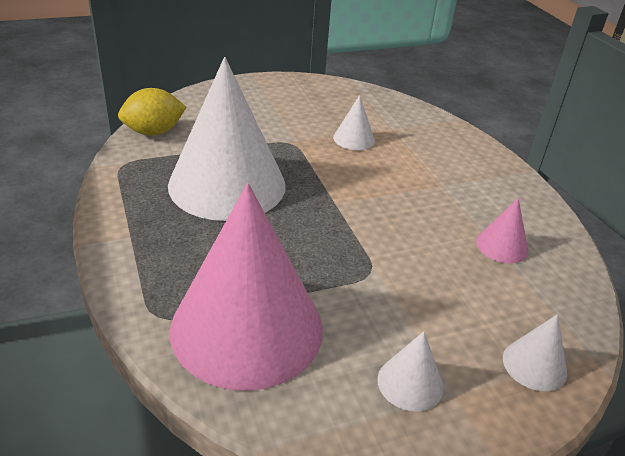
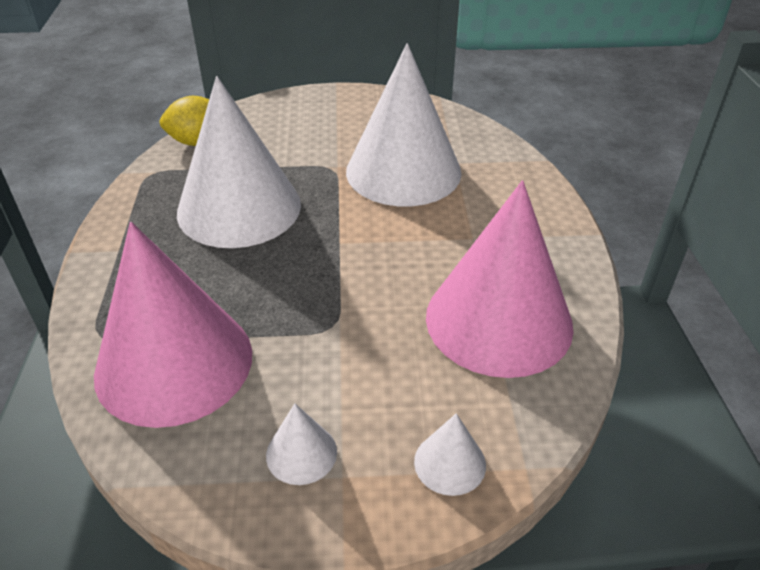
camera: 20 degrees right, 5 degrees up
white cone [333,95,375,150] -> white cone [346,43,462,206], size x2.45
pink cone [476,198,528,263] -> pink cone [426,181,574,378], size x2.45

